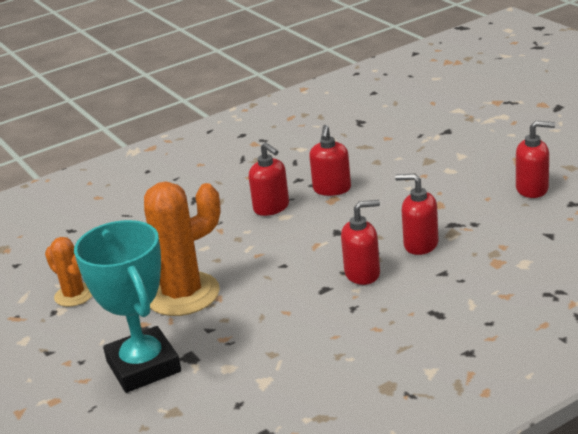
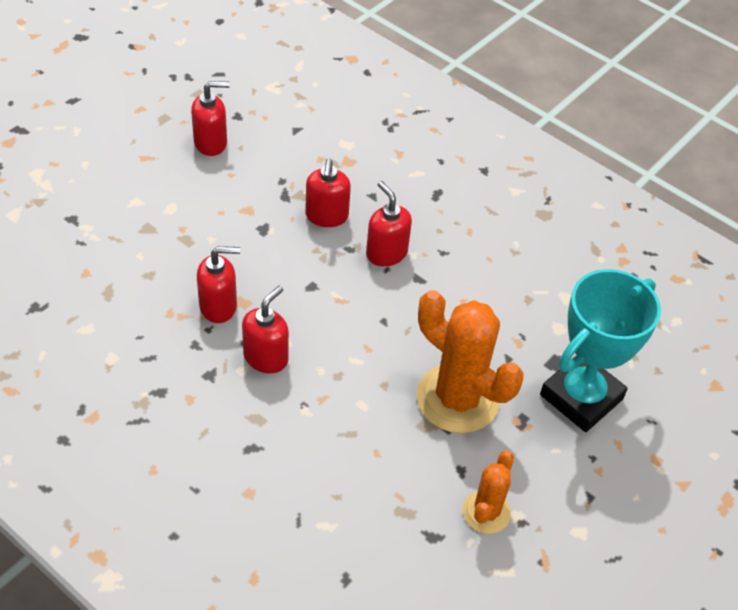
camera: 115 degrees left, 20 degrees up
red soap dispenser [516,121,555,198] -> red soap dispenser turned 90 degrees clockwise [191,81,230,156]

